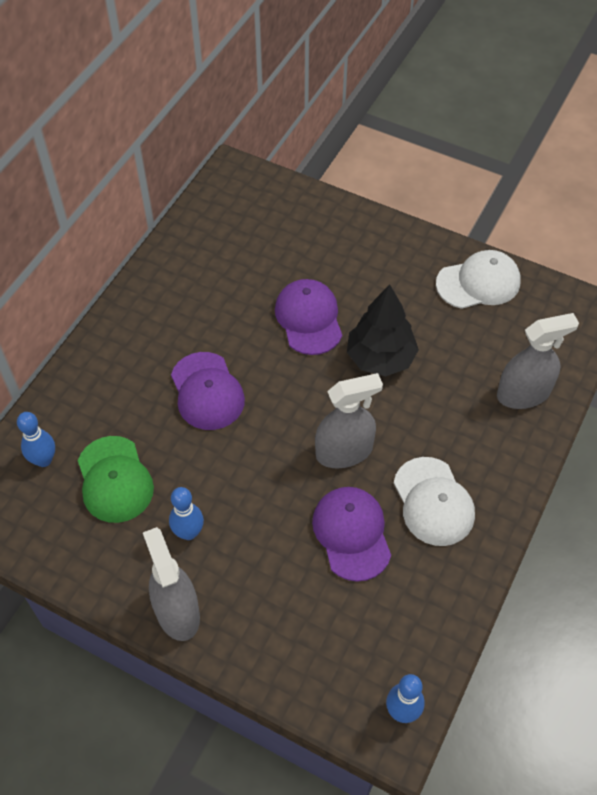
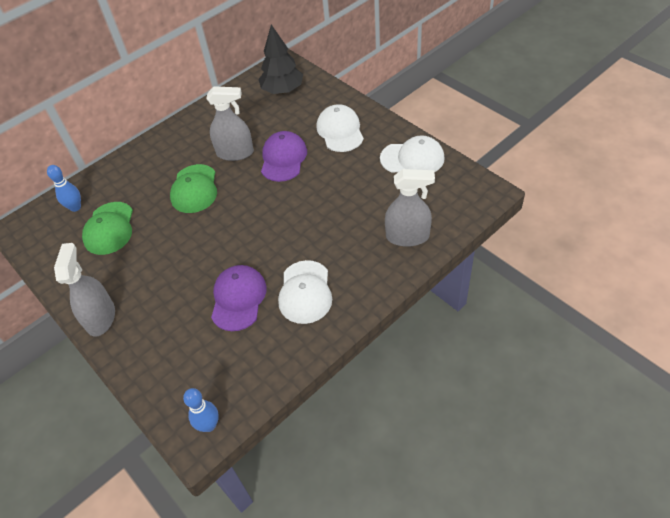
camera: 25 degrees right, 5 degrees down
blue bowling pin [169,487,204,540] -> none
purple cap [171,352,245,430] -> green cap [170,164,217,213]
grey spray bottle [315,373,383,468] -> grey spray bottle moved to [206,86,254,161]
black tree [347,284,419,376] -> black tree moved to [258,25,303,94]
none -> white cap [316,104,364,152]

